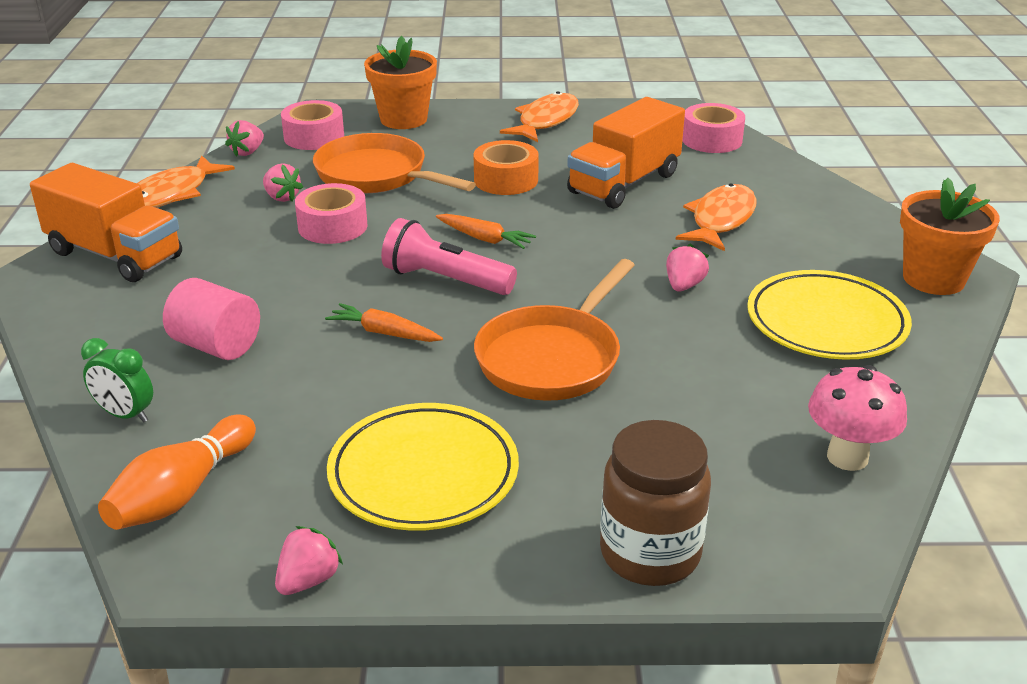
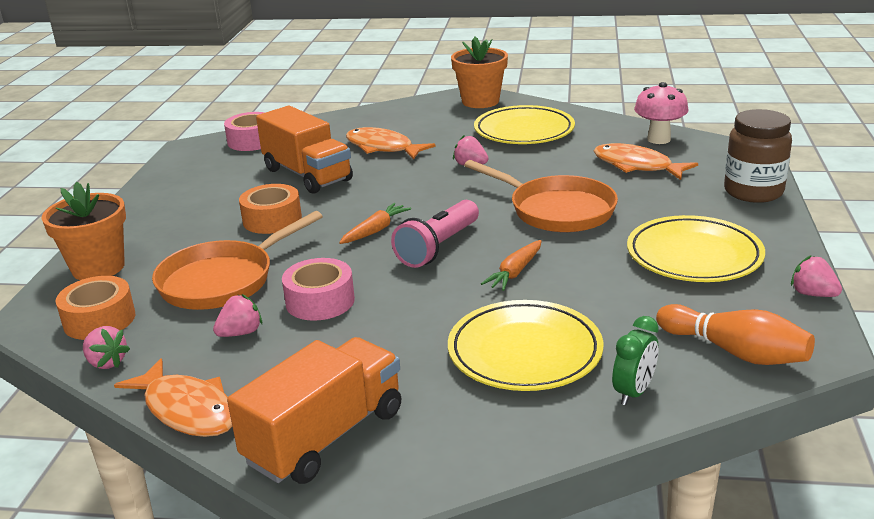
camera: 80 degrees left, 5 degrees down
pink cylinder [163,278,260,360] -> yellow plate [448,300,603,391]
pink tape [281,100,344,150] -> orange tape [56,276,135,340]
orange fish [500,92,579,142] -> orange fish moved to [594,143,698,180]

